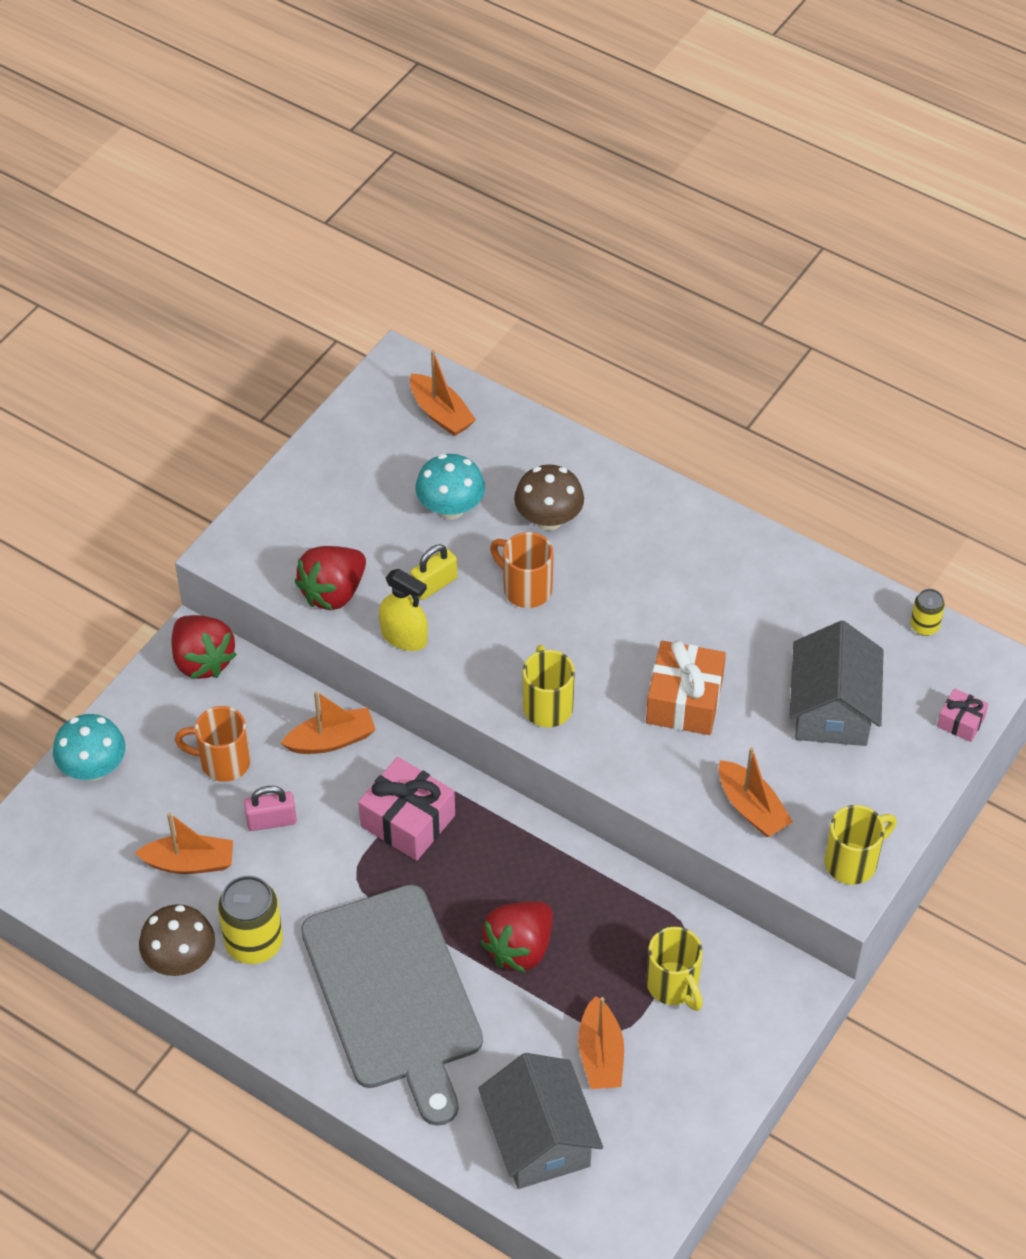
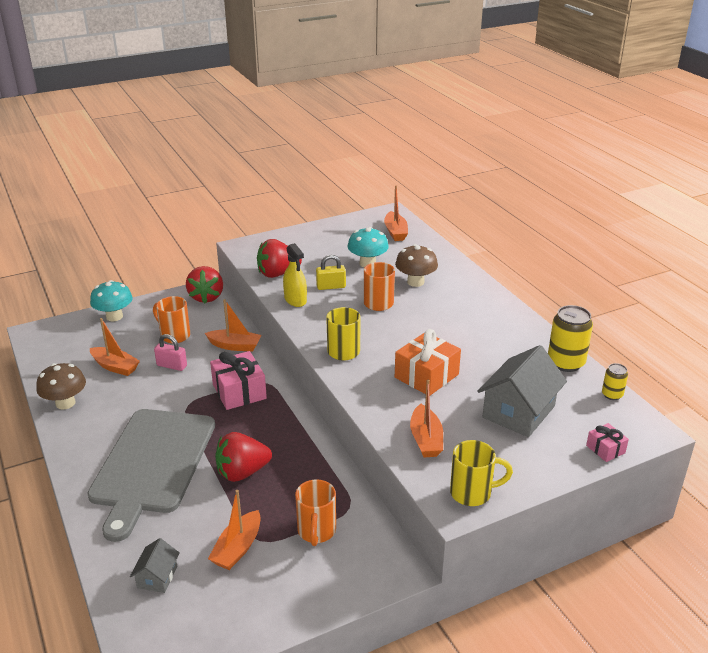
camera: 30 degrees right, 20 degrees down
yellow can [218,876,283,964] -> yellow can moved to [548,305,593,372]
grey house [478,1053,603,1189] -> grey house [130,538,180,593], size x0.50
yellow mug [646,927,703,1011] -> orange mug [295,479,336,546]

